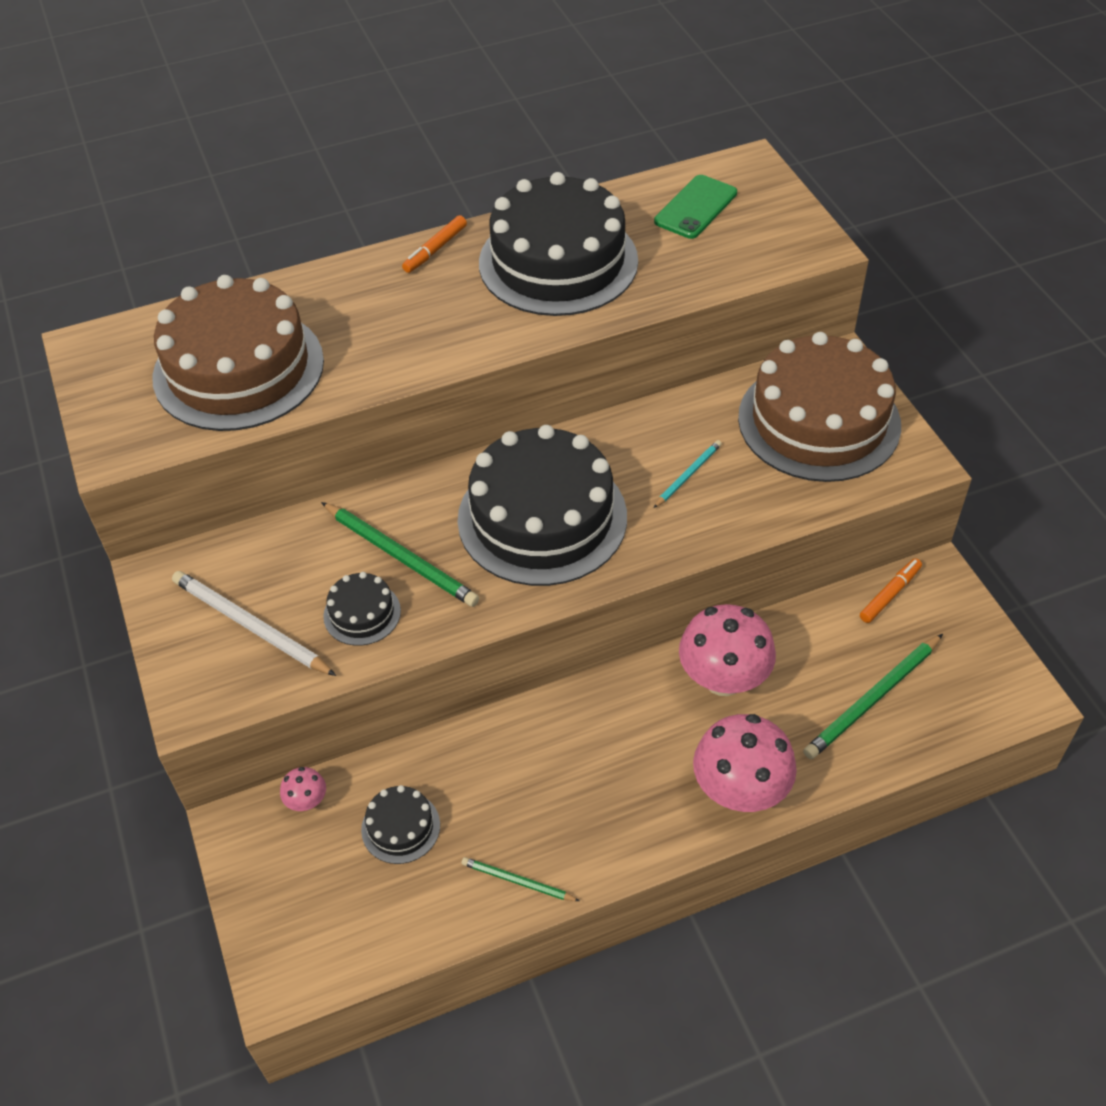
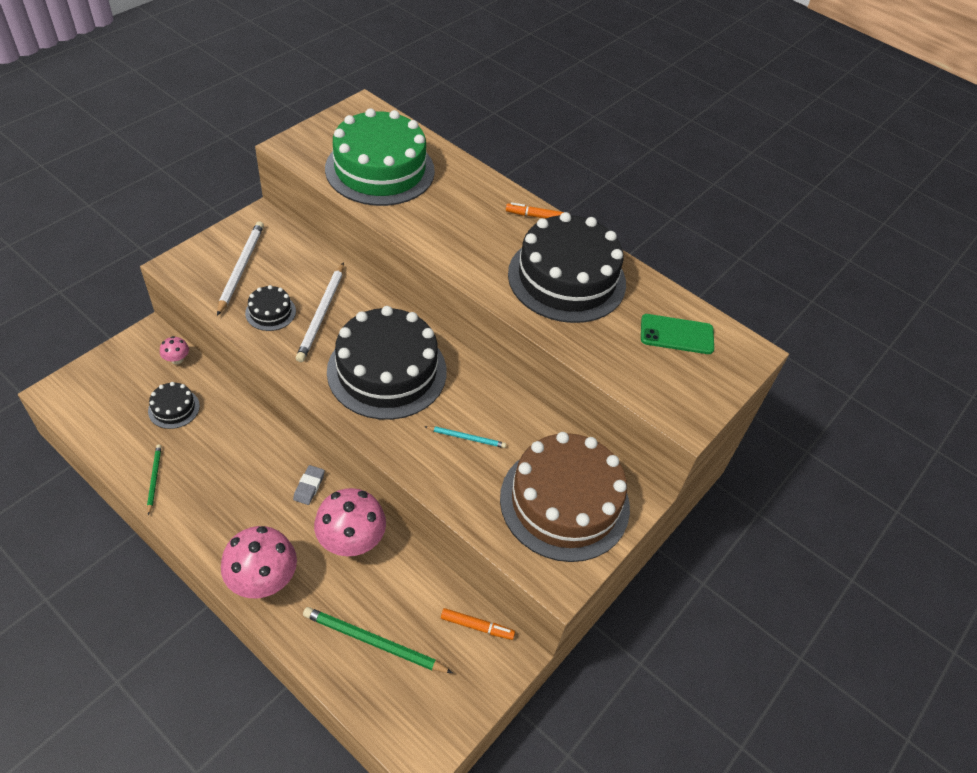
camera: 55 degrees right, 0 degrees up
brown cake [152,275,324,431] -> green cake [325,108,435,206]
green pencil [321,502,479,607] -> white pencil [296,262,344,362]
none -> grey eraser [293,465,325,505]

